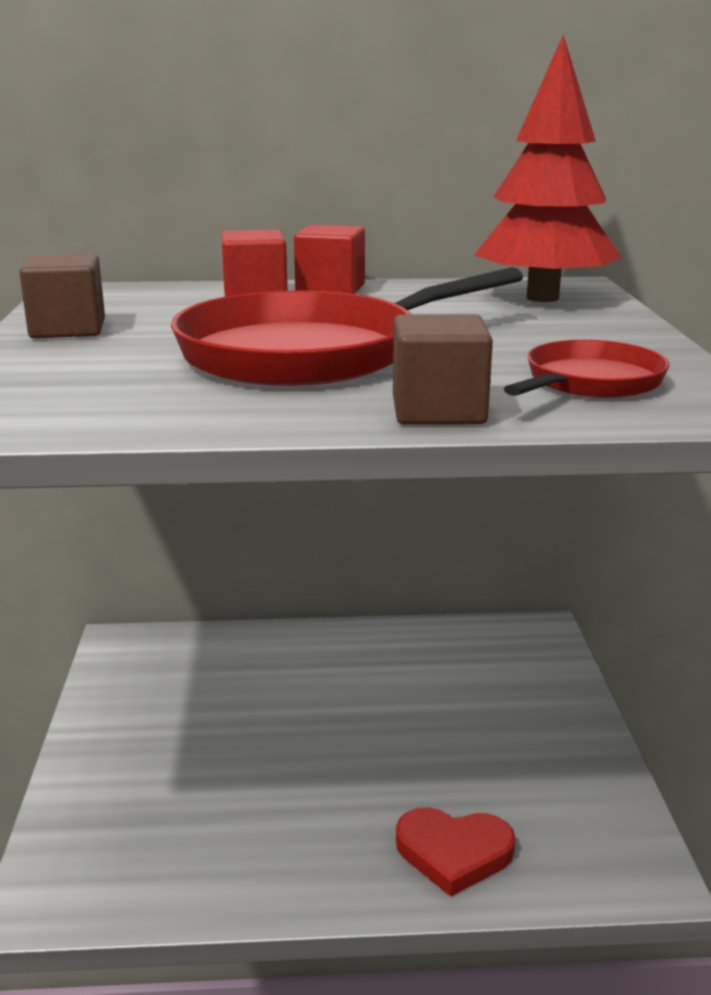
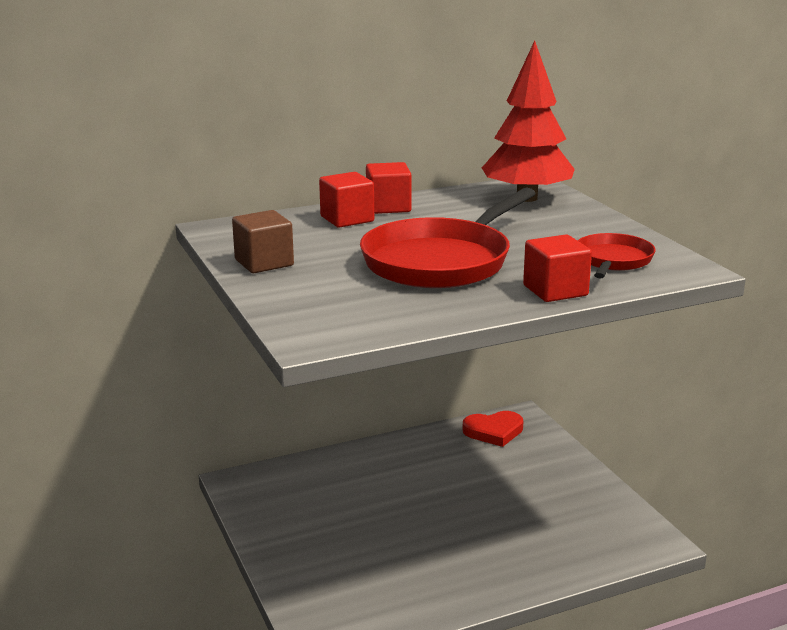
camera: 20 degrees left, 0 degrees up
brown cube [393,314,493,424] -> red cube [523,235,592,302]
red heart [396,807,516,897] -> red heart moved to [462,411,523,447]

